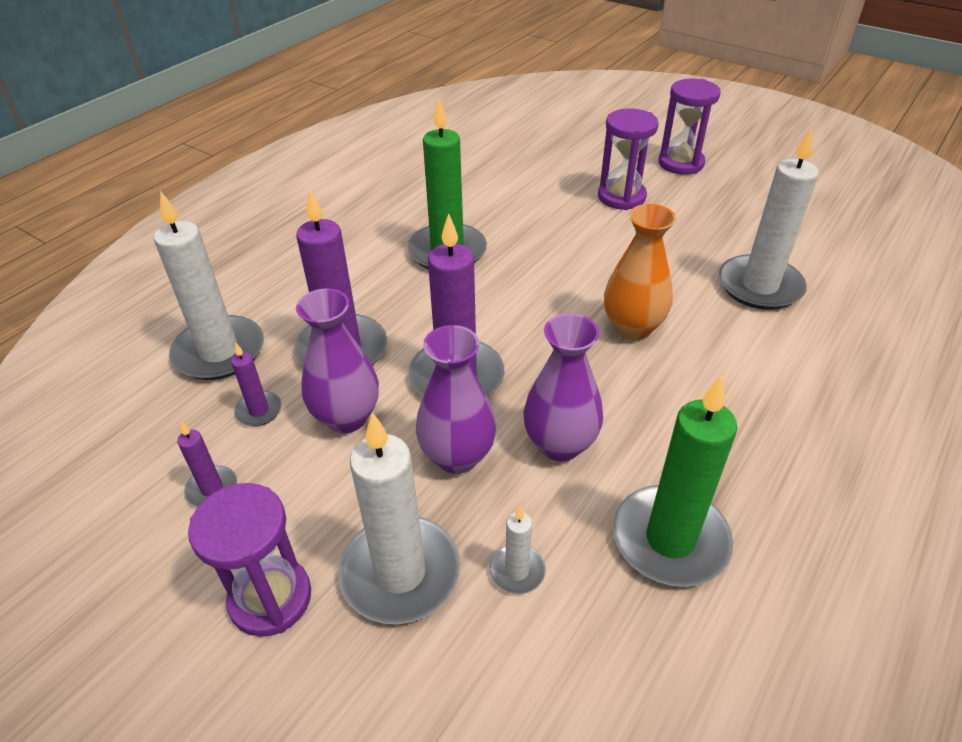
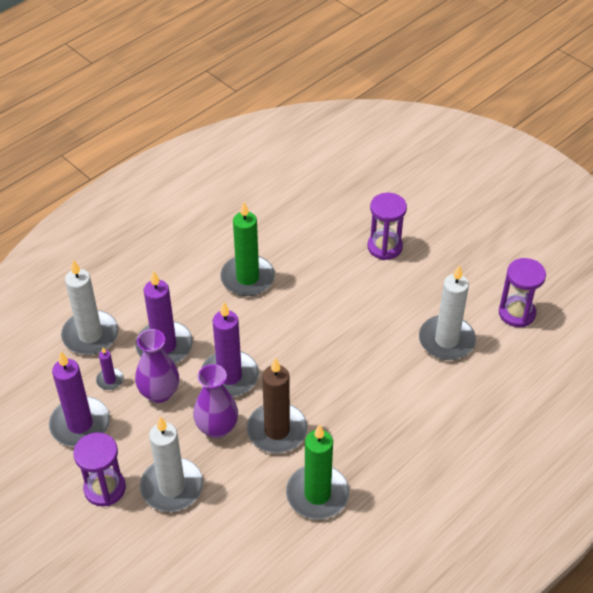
camera: 10 degrees right, 5 degrees up
purple candle [177,422,237,507] -> purple candle [49,352,110,447], size x2.13
white candle [489,507,546,594] -> none
purple vase [523,313,603,461] -> brown candle [247,358,307,453]
orange vase [604,204,676,340] -> none
purple hourglass [659,79,721,175] -> purple hourglass moved to [499,258,546,327]

